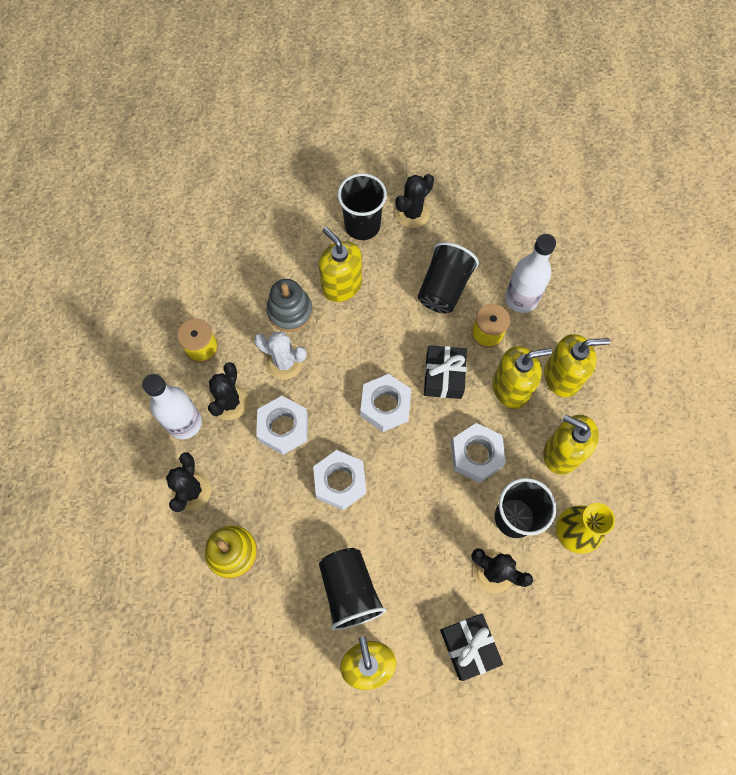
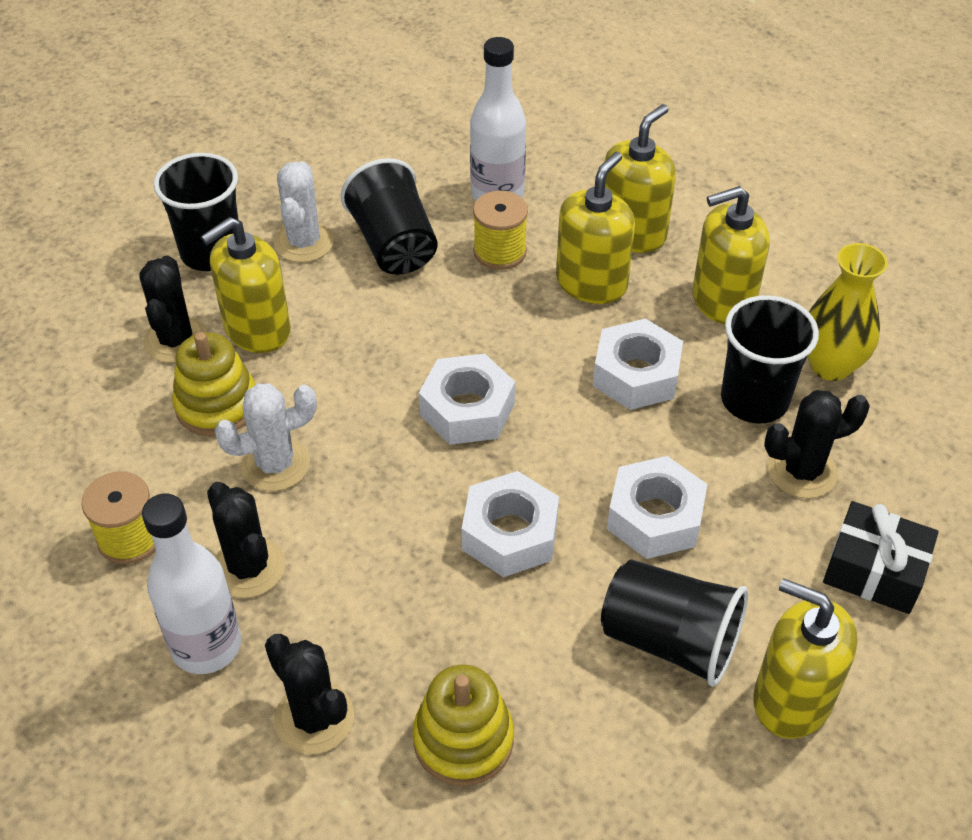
camera: 45 degrees left, 20 degrees down
white nut [256,396,308,455] -> white nut moved to [607,456,707,559]
grey stacking toy [266,279,313,332] -> yellow stacking toy [172,332,256,436]
yellow soap dispenser [319,227,362,302] -> yellow soap dispenser turned 45 degrees counterclockwise [201,217,291,353]
black cactus [395,174,434,228] -> black cactus moved to [139,256,207,363]
black gift [424,345,467,399] -> none
none -> white cactus [274,161,334,263]

